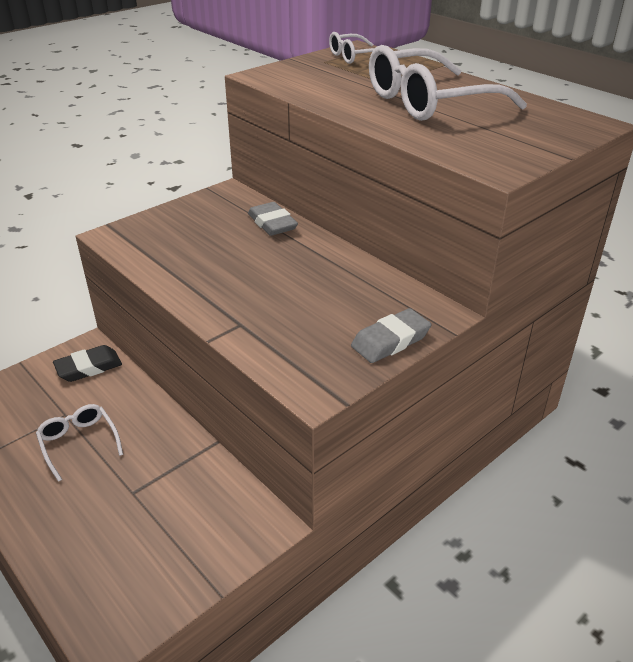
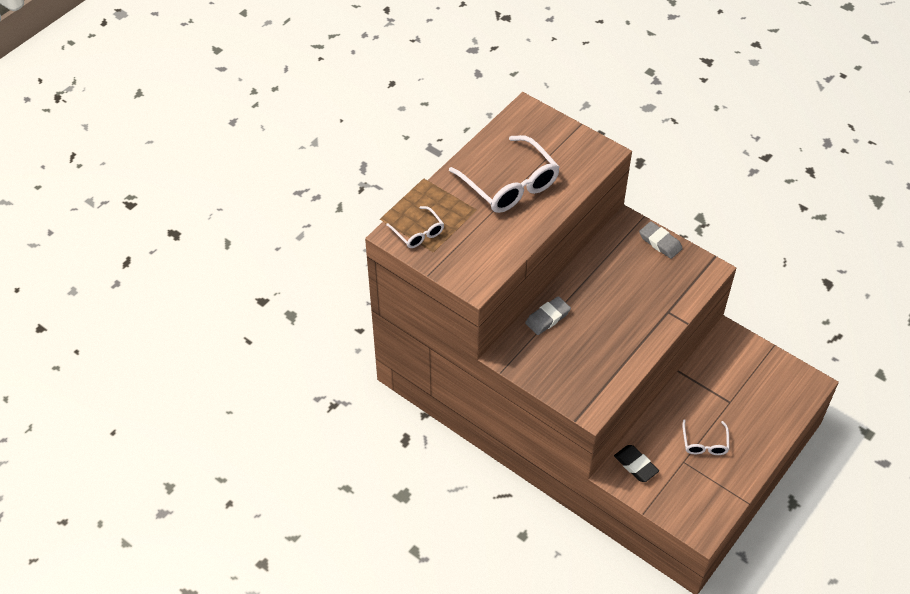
camera: 100 degrees left, 15 degrees up
white glasses [36,404,123,482] -> white glasses turned 45 degrees counterclockwise [682,420,729,455]

